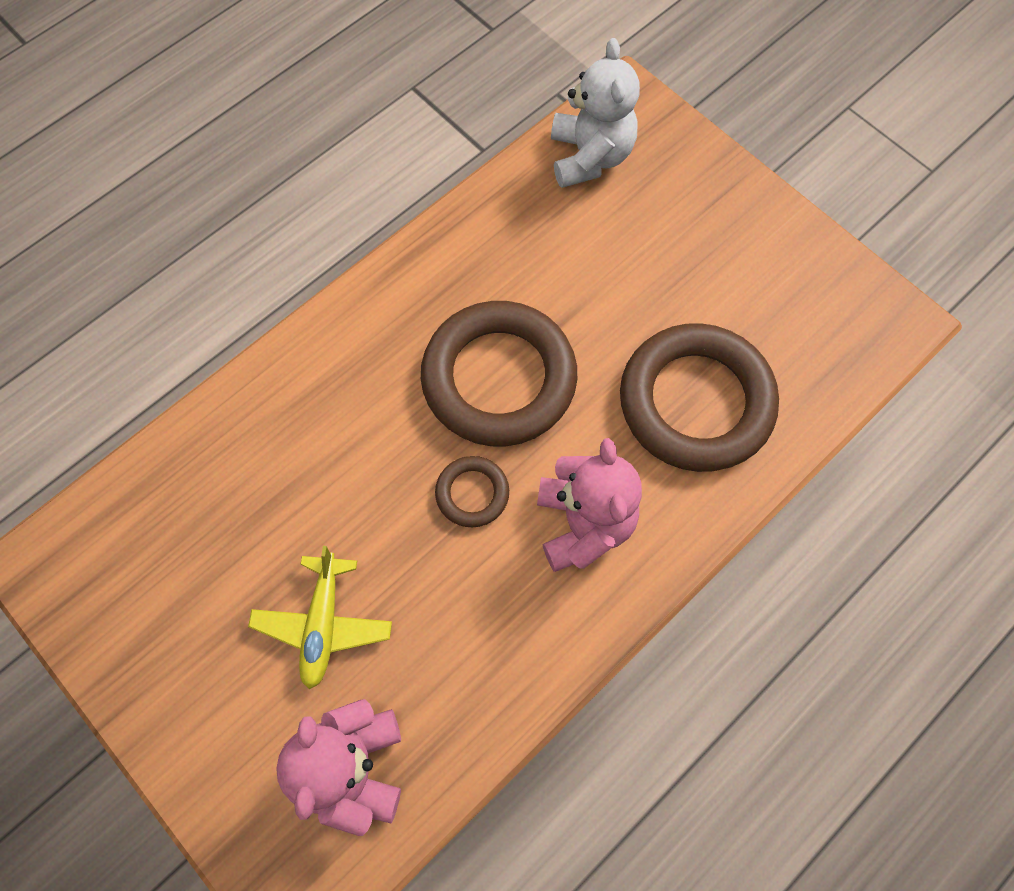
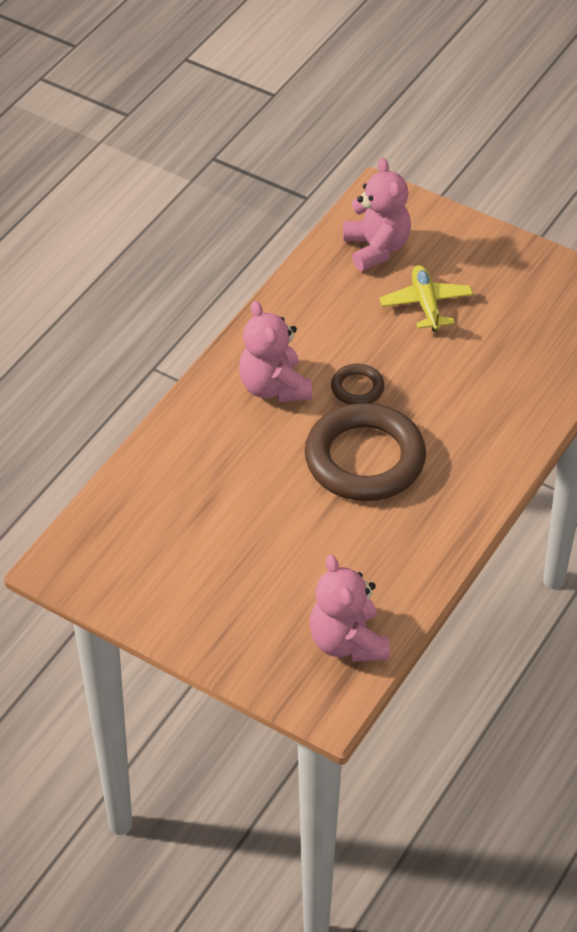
camera: 165 degrees right, 20 degrees down
white teddy bear [551,38,640,188] -> pink teddy bear [309,555,390,662]
brown ring [620,323,779,472] -> none

